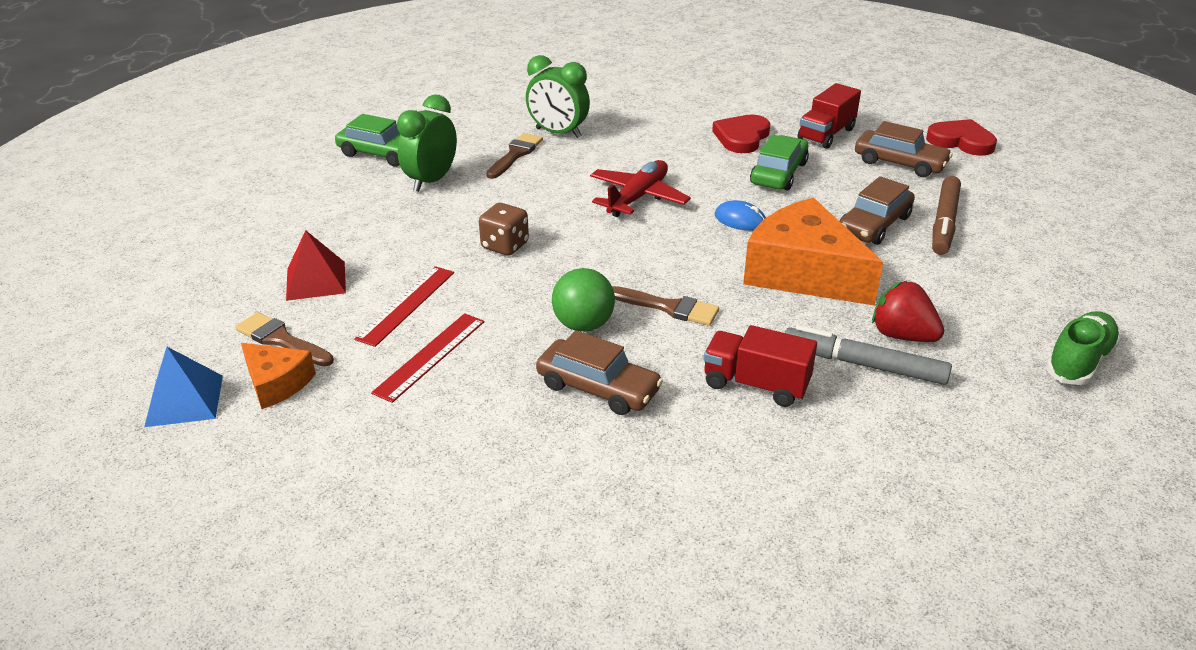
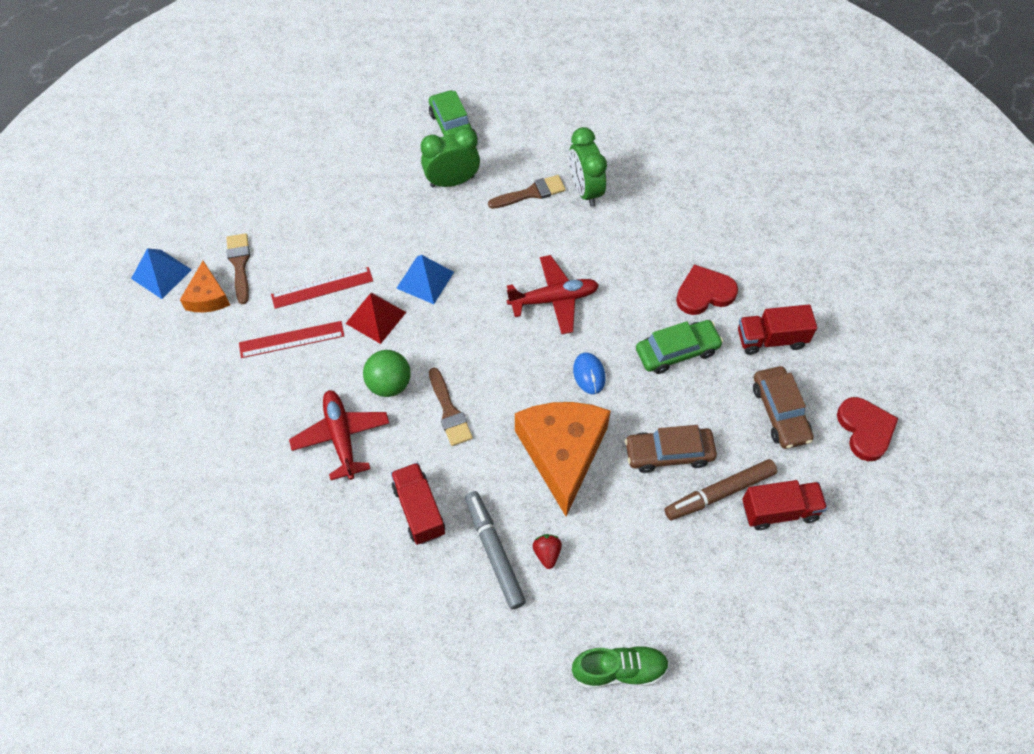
camera: 45 degrees right, 25 degrees up
red pyramid [286,230,346,301] -> red pyramid moved to [345,292,406,344]
brown dice [479,203,529,256] -> blue pyramid [396,255,454,304]
brown car [536,330,663,415] -> red plane [289,390,389,480]
red strawberry [872,281,944,342] -> red strawberry [533,534,562,569], size x0.61
none -> red truck [742,480,827,530]

